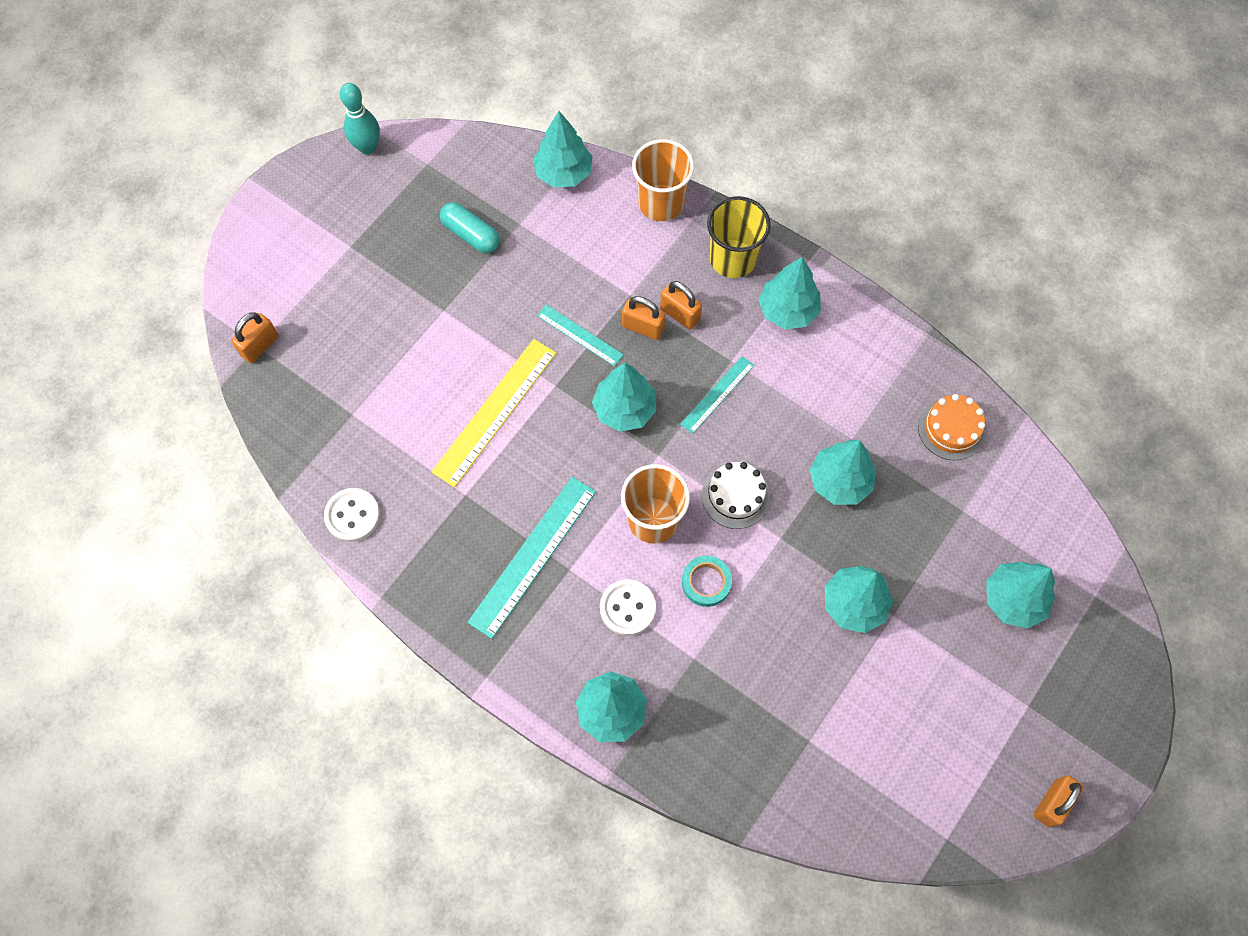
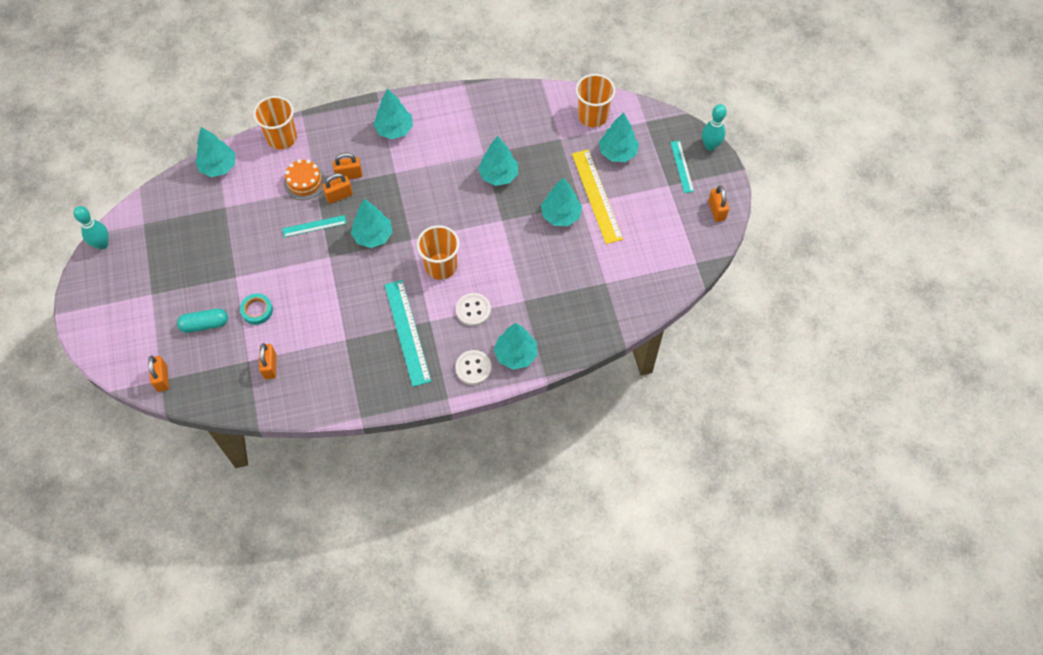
camera: 50 degrees left, 5 degrees down
white button [324,488,380,542] -> white button moved to [455,350,492,385]
yellow ruler [432,339,556,487] -> yellow ruler moved to [572,149,623,244]
turquoise capsule [440,202,500,253] -> turquoise capsule moved to [177,308,228,333]
turquoise ruler [680,356,754,434] -> turquoise ruler moved to [670,141,694,193]
turquoise tape [682,556,732,607] -> turquoise tape moved to [240,293,273,325]
white cake [702,462,770,529] -> none
yellow cup [707,196,771,278] -> none
orange cake [918,394,986,460] -> orange cake moved to [284,159,326,200]
none -> orange padlock [259,343,277,379]
none -> orange cup [576,74,616,127]
none -> turquoise bowling pin [702,104,727,151]

